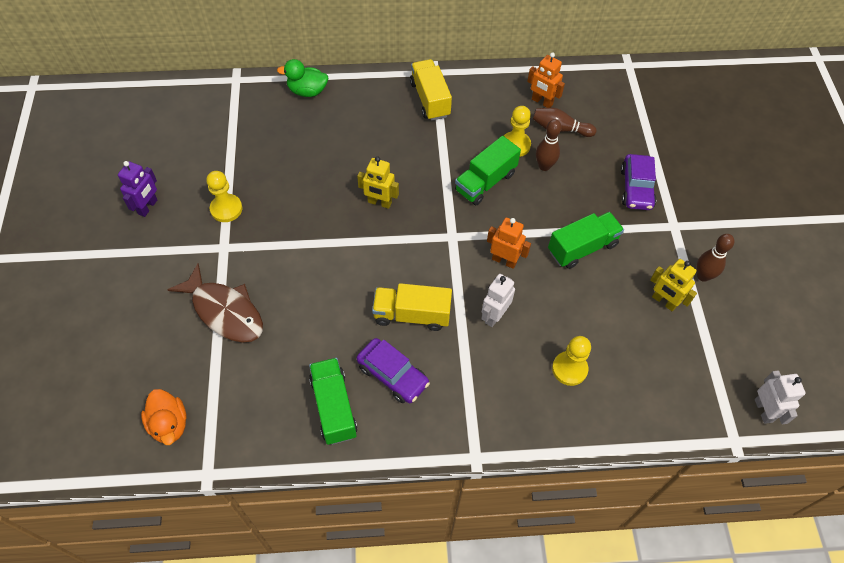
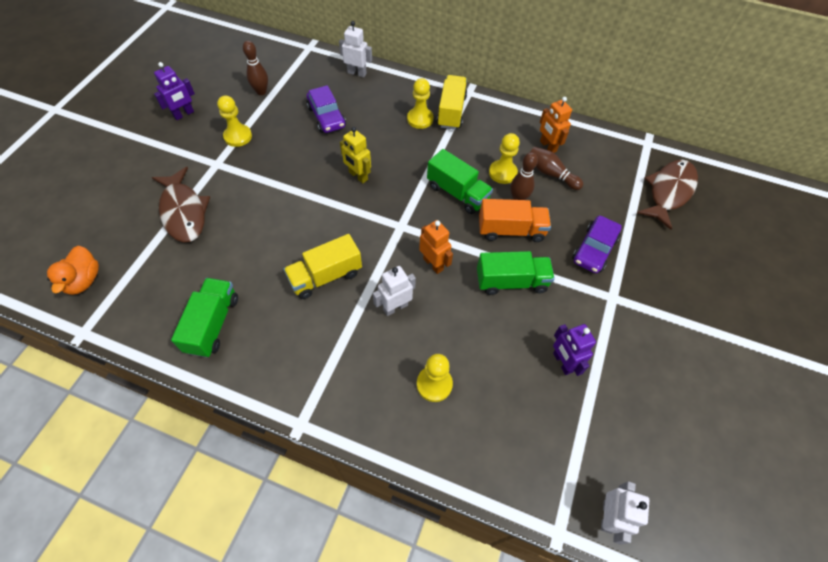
camera: 25 degrees right, 0 degrees up
green duck [277,59,328,97] -> white robot [339,21,372,77]
purple car [357,338,430,403] -> purple car moved to [307,85,346,133]
yellow truck [372,283,452,331] -> yellow truck turned 60 degrees counterclockwise [284,234,362,299]
green truck [455,136,521,205] -> green truck turned 120 degrees counterclockwise [427,149,493,214]
yellow robot [650,259,697,311] -> purple robot [553,324,596,376]
brown bowling pin [697,234,734,282] -> brown bowling pin moved to [243,41,268,95]
none -> yellow pawn [407,78,434,129]
none -> orange truck [479,199,551,242]
none -> brown fish [637,160,698,230]

